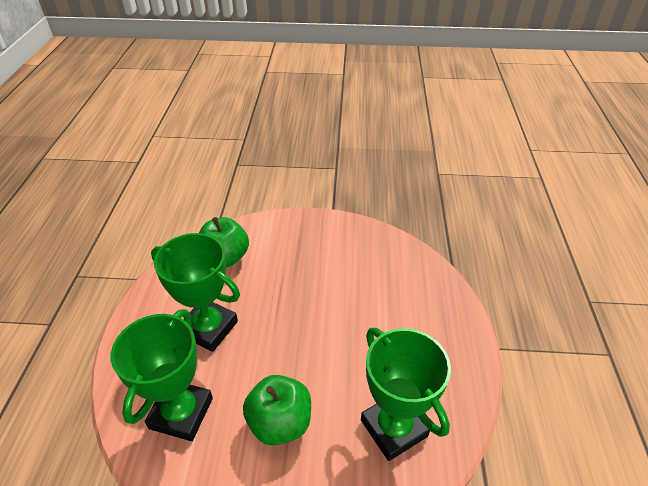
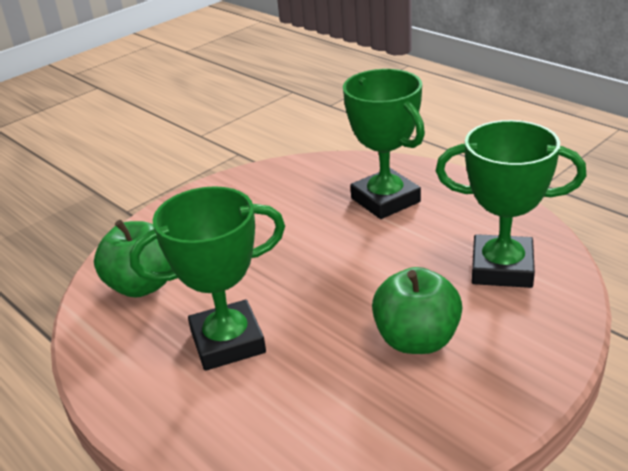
camera: 45 degrees left, 10 degrees down
green trophy [111,309,213,441] -> green trophy moved to [343,69,425,219]

